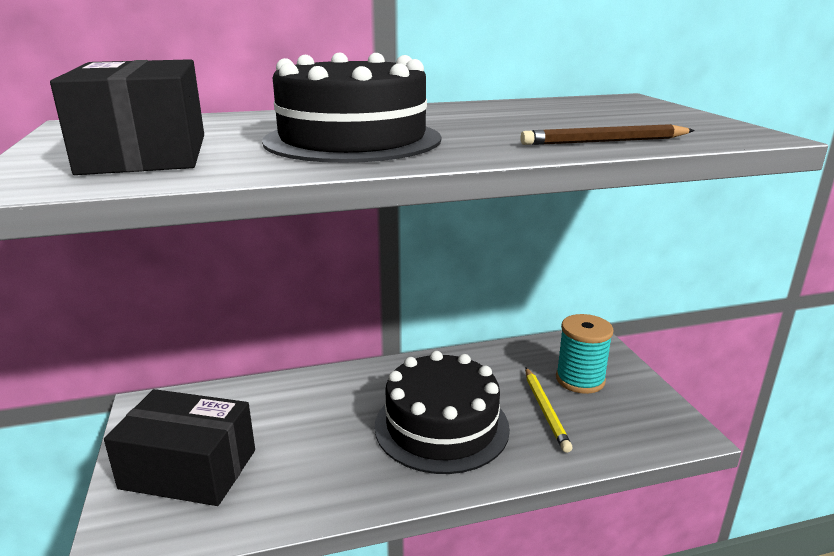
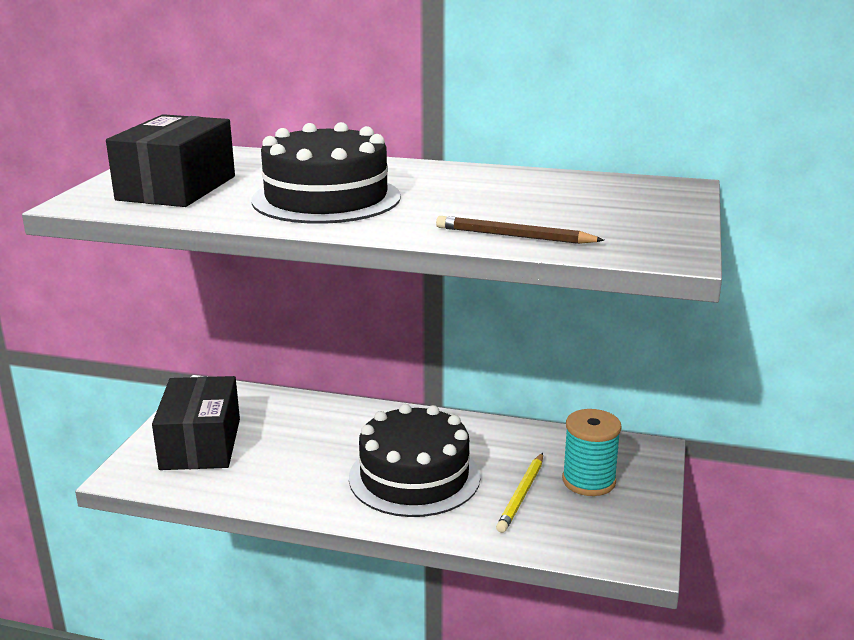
camera: 30 degrees right, 0 degrees up
black box [104,389,255,506] -> black box turned 45 degrees clockwise [152,376,240,470]

